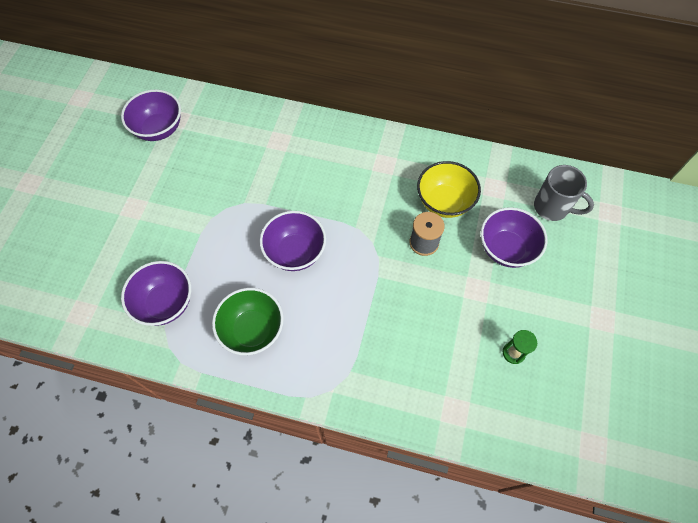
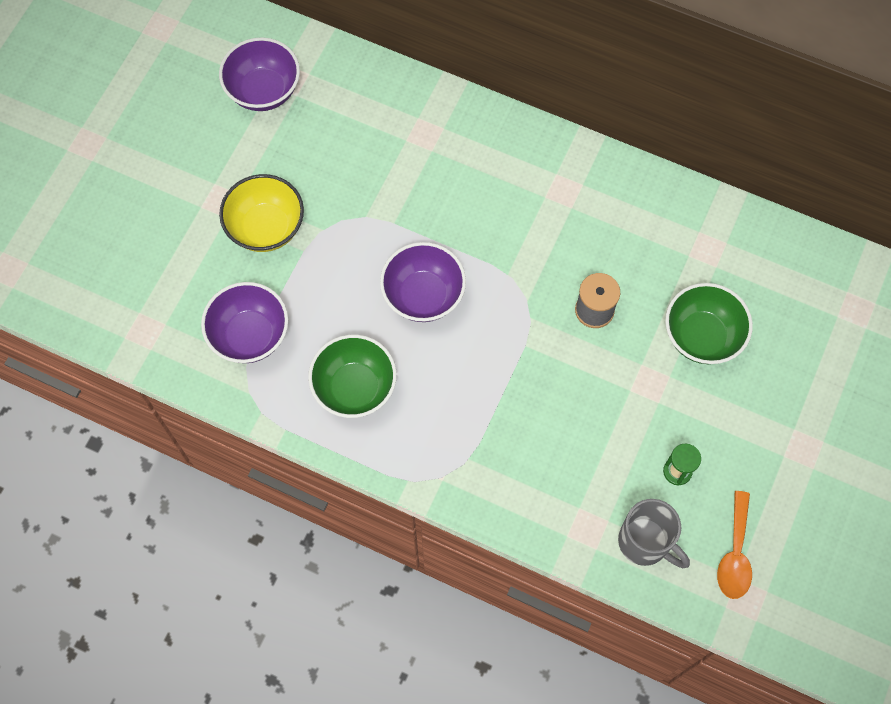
camera: 10 degrees right, 5 degrees up
yellow bowl [417,161,481,218] -> yellow bowl moved to [219,174,304,252]
purple bowl [481,207,547,268] -> green bowl [665,283,753,364]
grey mug [534,165,594,221] -> grey mug moved to [618,499,690,568]
none -> orange spoon [717,491,752,599]

